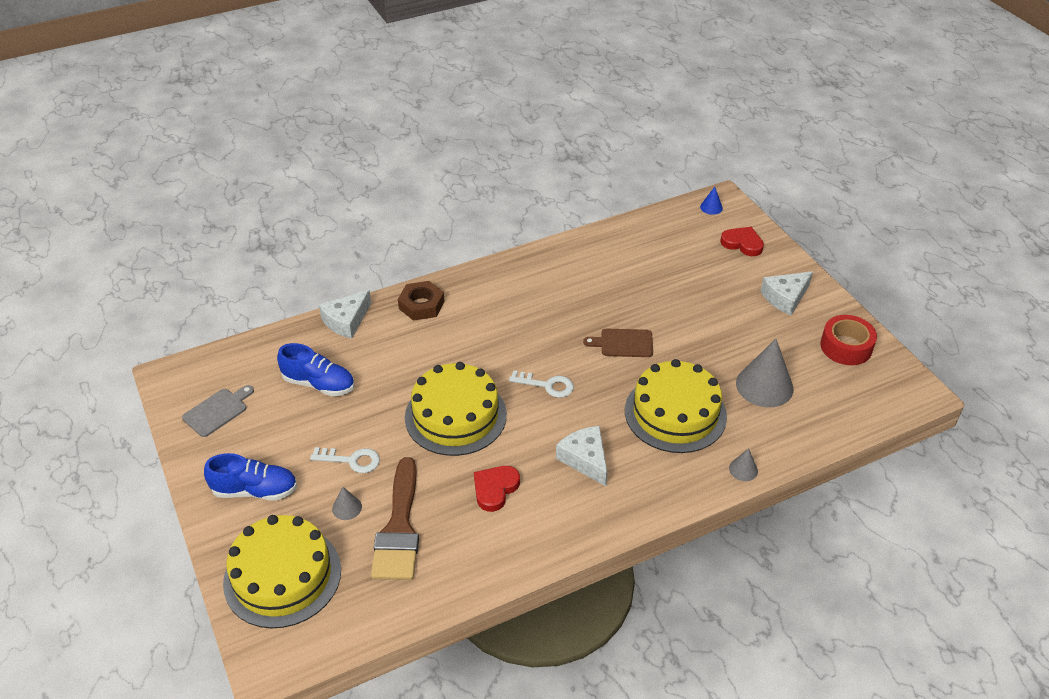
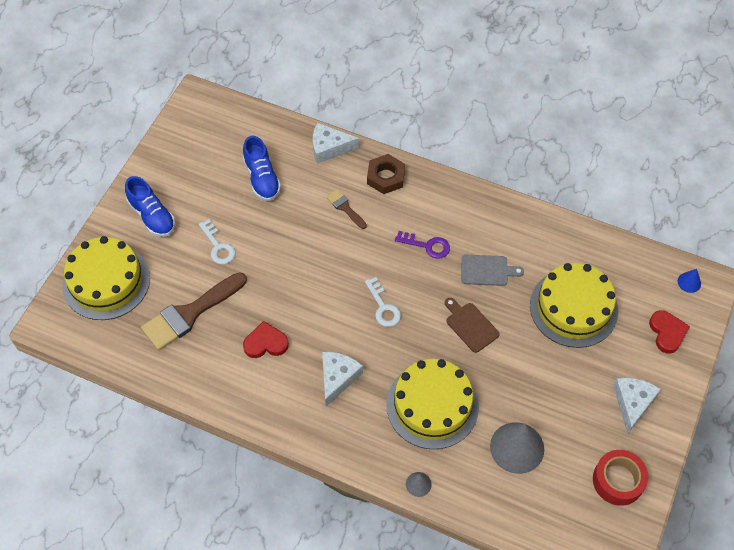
camera: 50 degrees right, 15 degrees up
grey cutting board [182,385,254,437] -> grey cutting board moved to [461,255,524,286]
grey cone [332,487,362,520] -> none
yellow cake [405,362,507,456] -> yellow cake moved to [530,263,618,348]
white cheese [761,271,813,315] -> white cheese turned 90 degrees clockwise [613,378,661,433]
none -> brown brush [326,189,367,229]
none -> purple key [395,231,450,259]

